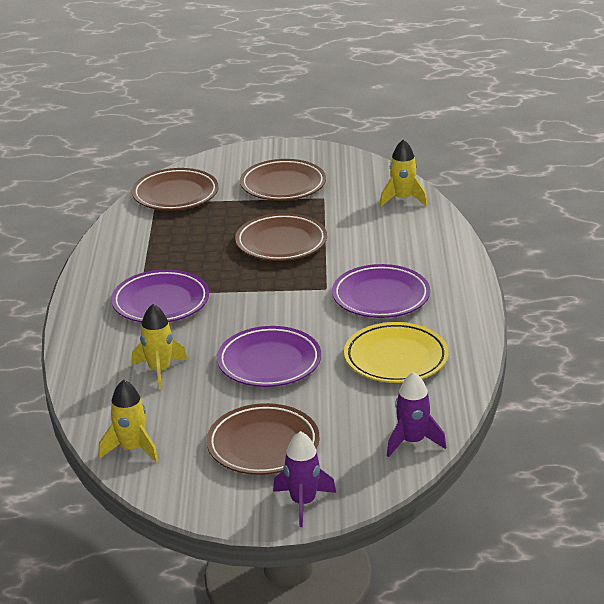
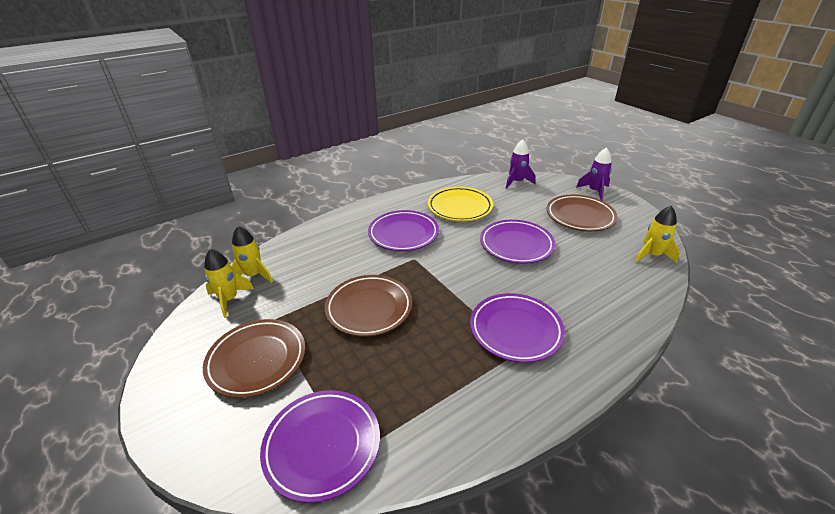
camera: 125 degrees left, 5 degrees up
brown plate [132,168,219,210] -> purple plate [260,390,380,503]
yellow rocket [132,304,187,389] -> yellow rocket moved to [204,248,254,318]

